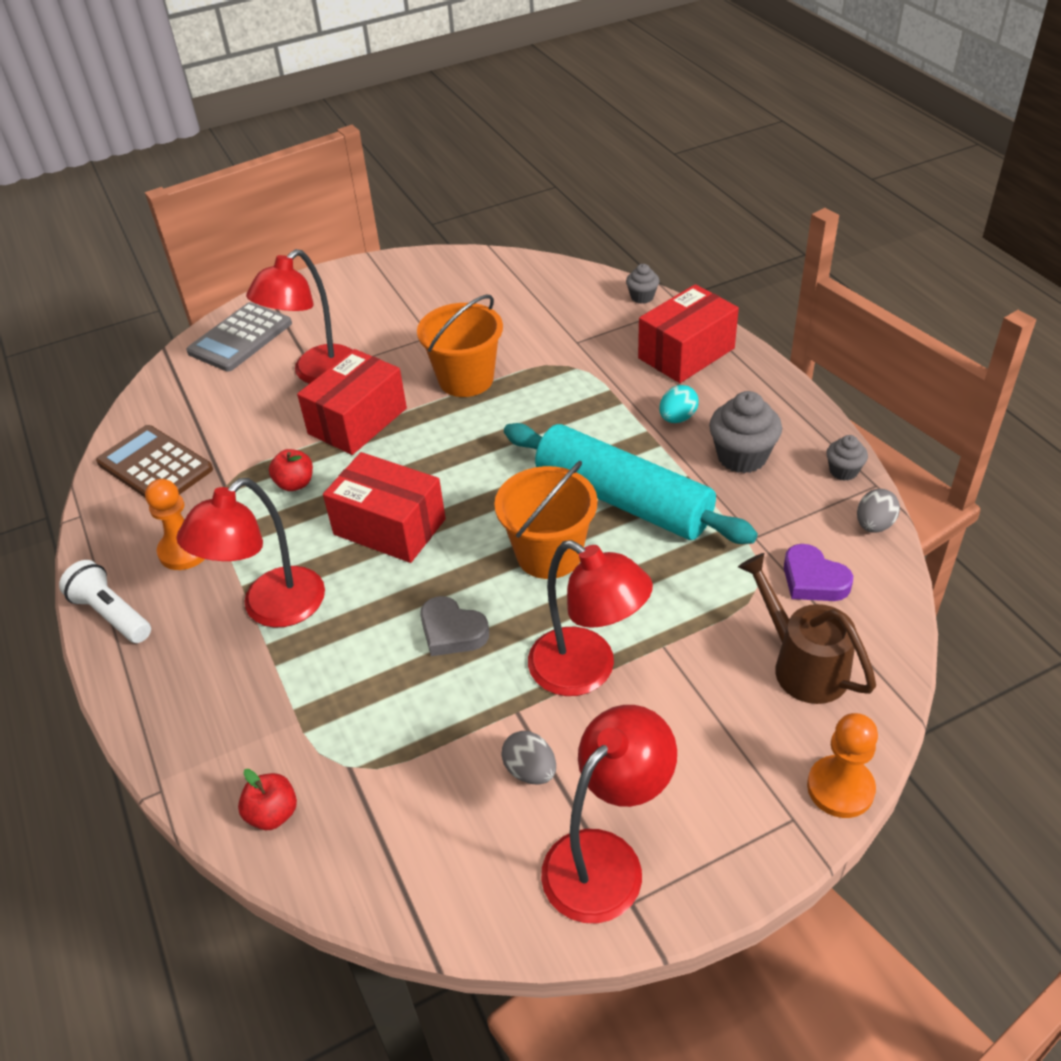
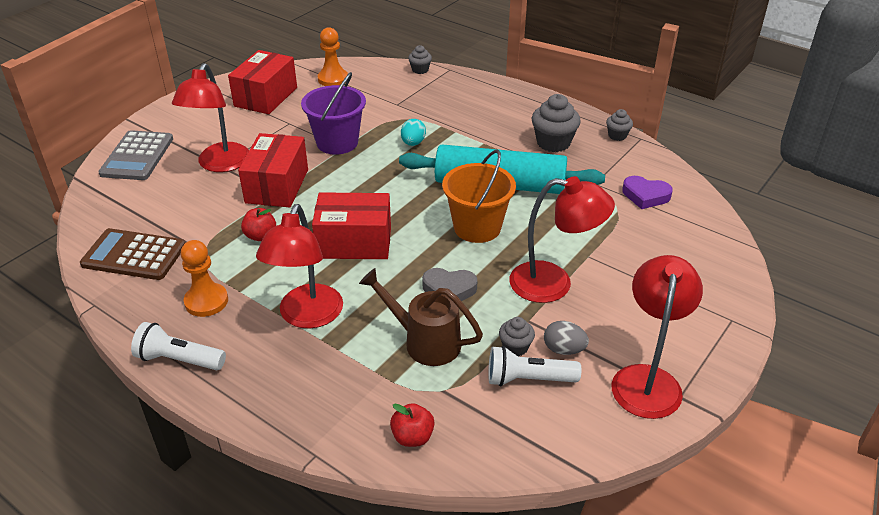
camera: 30 degrees left, 5 degrees down
orange bucket [417,295,503,397] -> purple bucket [301,72,366,155]
red box [638,284,739,383] -> red box moved to [228,50,297,114]
turquoise egg [659,385,699,423] -> turquoise egg moved to [401,119,426,146]
brown watering can [738,553,876,704] -> brown watering can moved to [359,268,483,366]
orange pawn [807,713,878,818] -> orange pawn moved to [318,27,348,86]
grey egg [857,489,900,533] -> none
none -> white flashlight [488,346,581,387]
none -> grey cupcake [499,317,535,356]

